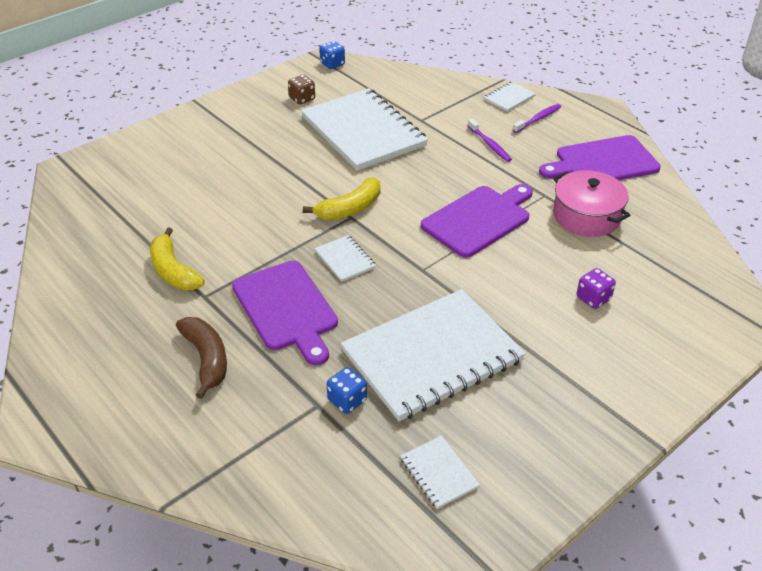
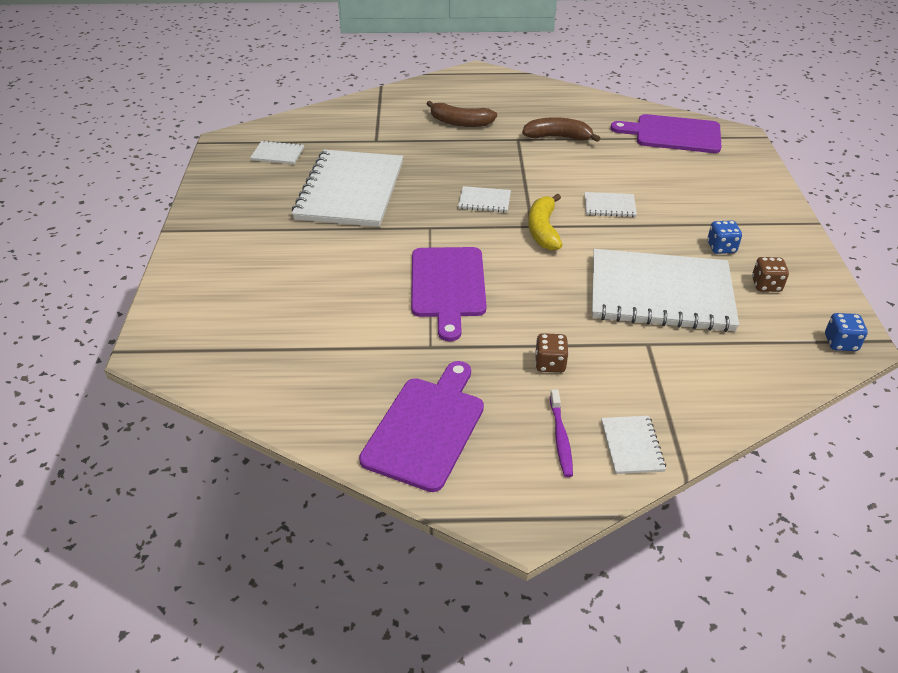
camera: 130 degrees right, 0 degrees up
yellow banana [150,227,205,290] -> brown banana [522,117,600,142]
purple cutting board [232,261,338,365] -> purple cutting board moved to [610,114,722,153]
blue dice [327,367,367,414] -> blue dice moved to [707,220,742,254]
purple toothbrush [468,119,512,162] -> brown dice [535,333,569,373]
pink pot [553,170,630,237] -> none
purple dice [577,268,616,309] -> none
none -> white notebook [585,192,637,217]

